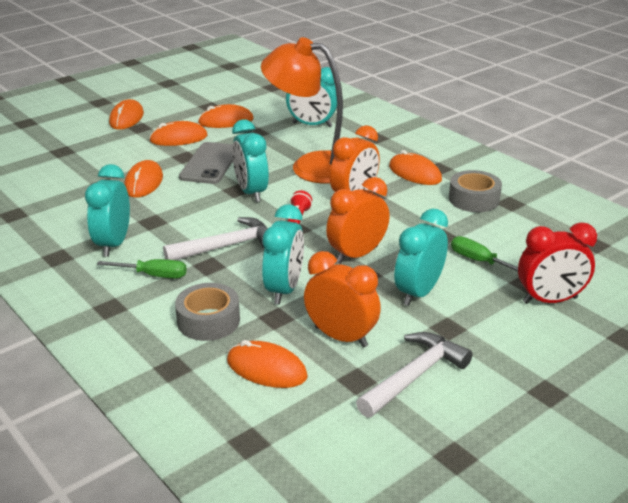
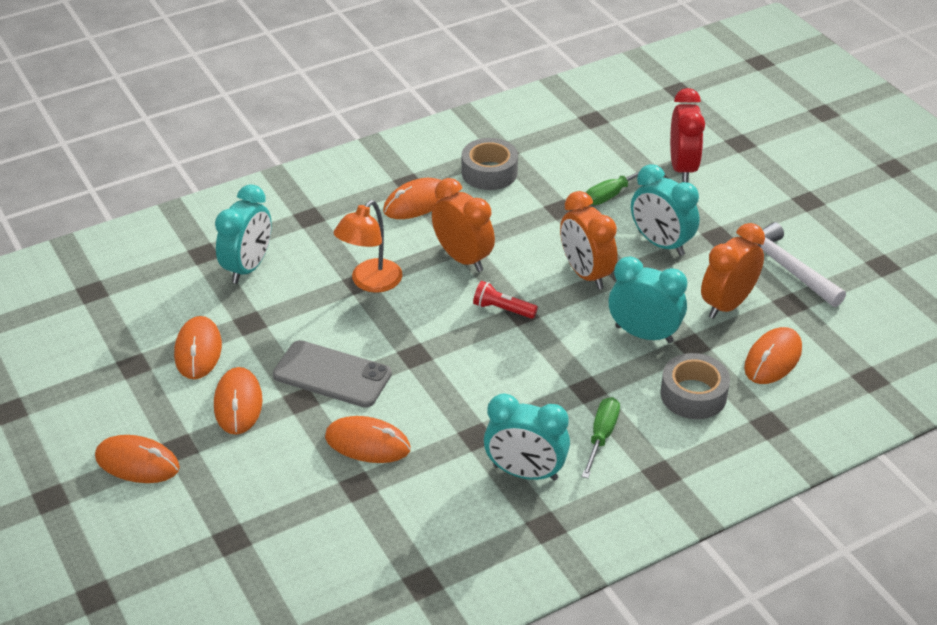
camera: 80 degrees left, 10 degrees up
white hammer [163,217,268,260] -> none
turquoise clock [232,119,269,202] -> none
orange lamp [261,37,343,184] -> orange lamp [334,200,403,293], size x0.60

